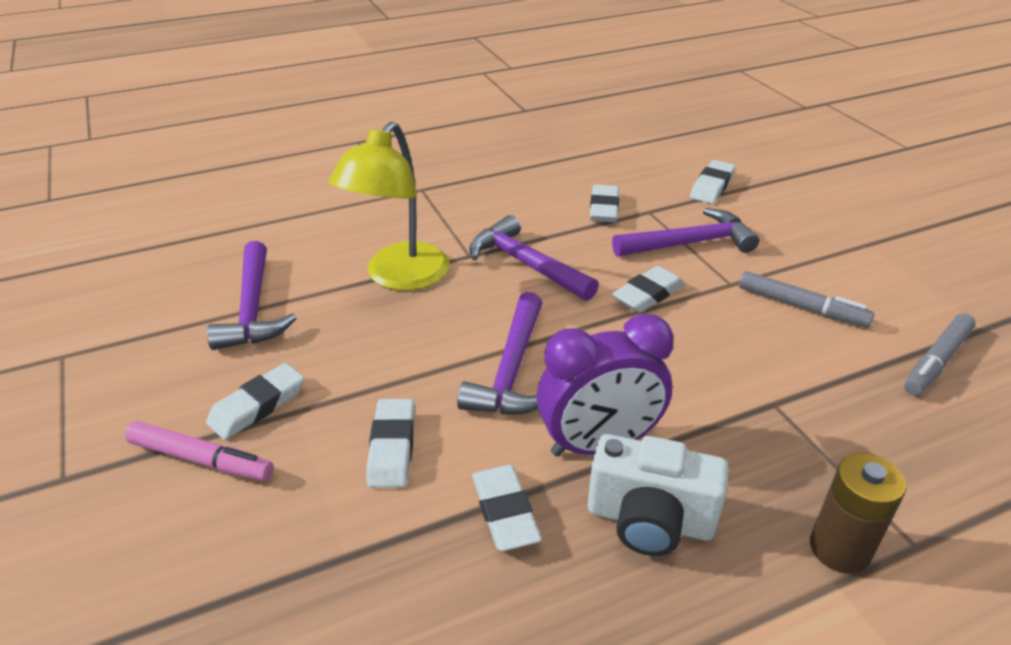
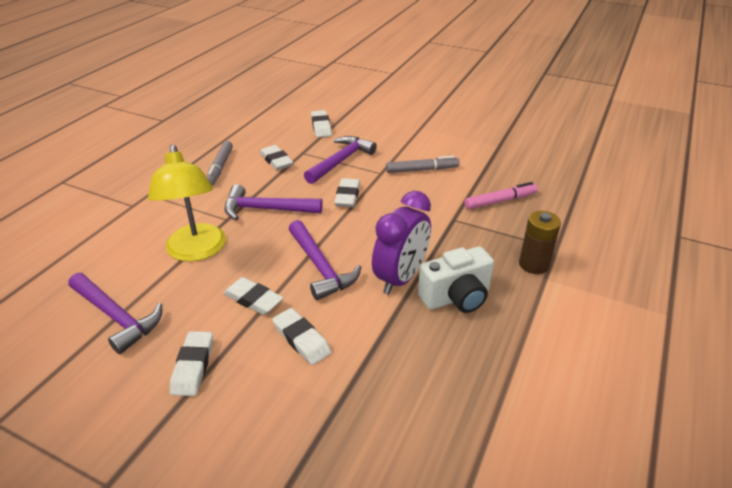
camera: 40 degrees left, 0 degrees up
pink marker [125,421,274,481] -> pink marker moved to [464,182,538,209]
white eraser [472,465,542,551] -> white eraser moved to [223,277,283,315]
grey marker [904,313,976,395] -> grey marker moved to [206,141,233,186]

